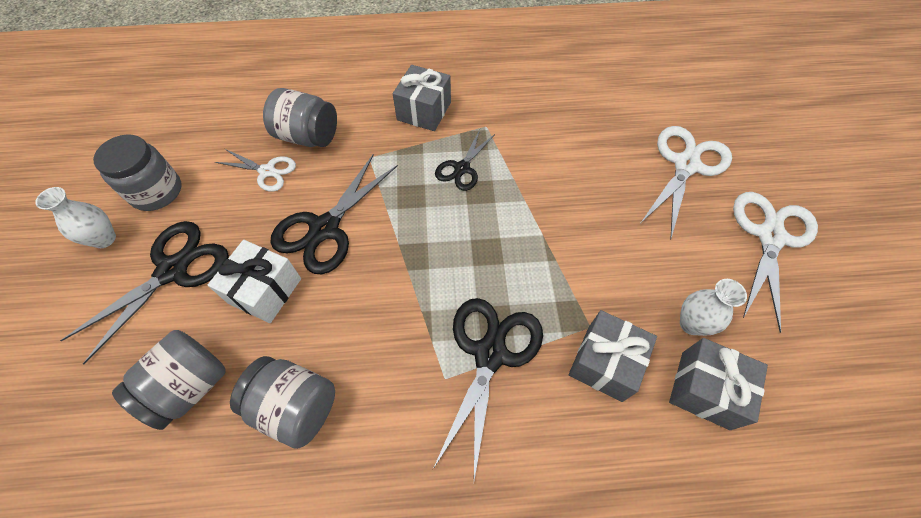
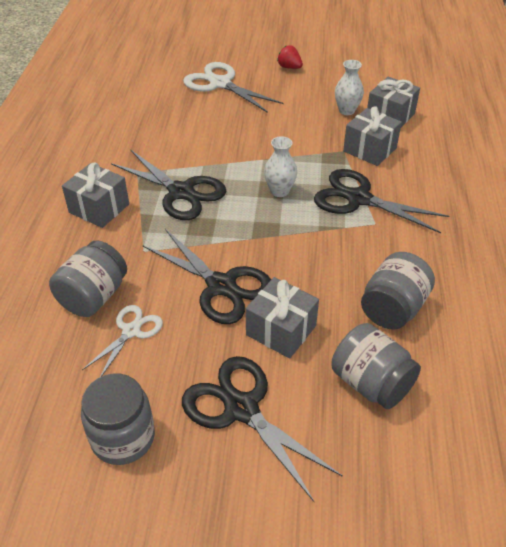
camera: 80 degrees left, 15 degrees down
white vase [35,187,116,248] -> white vase moved to [264,136,297,197]
white gift [207,240,301,323] -> grey gift [246,277,319,359]
black scissors [435,130,495,191] -> black scissors [111,149,226,220], size x1.71
white scissors [733,192,818,333] -> red strawberry [277,45,303,69]

